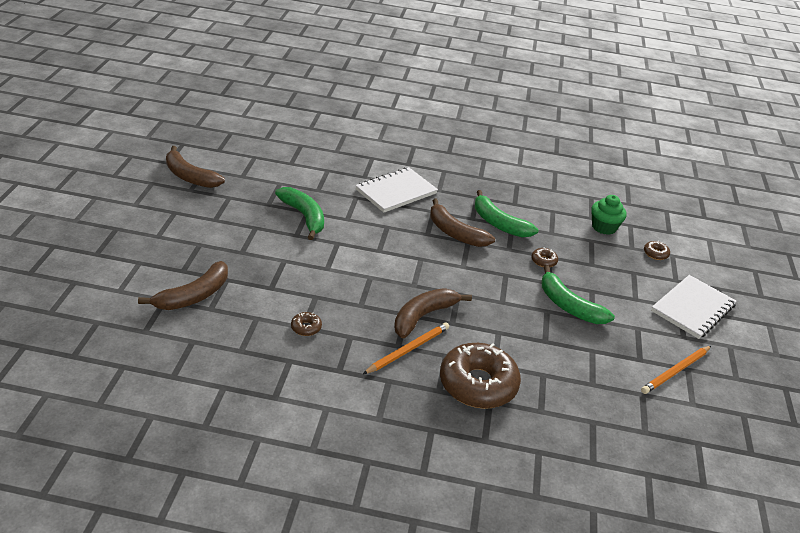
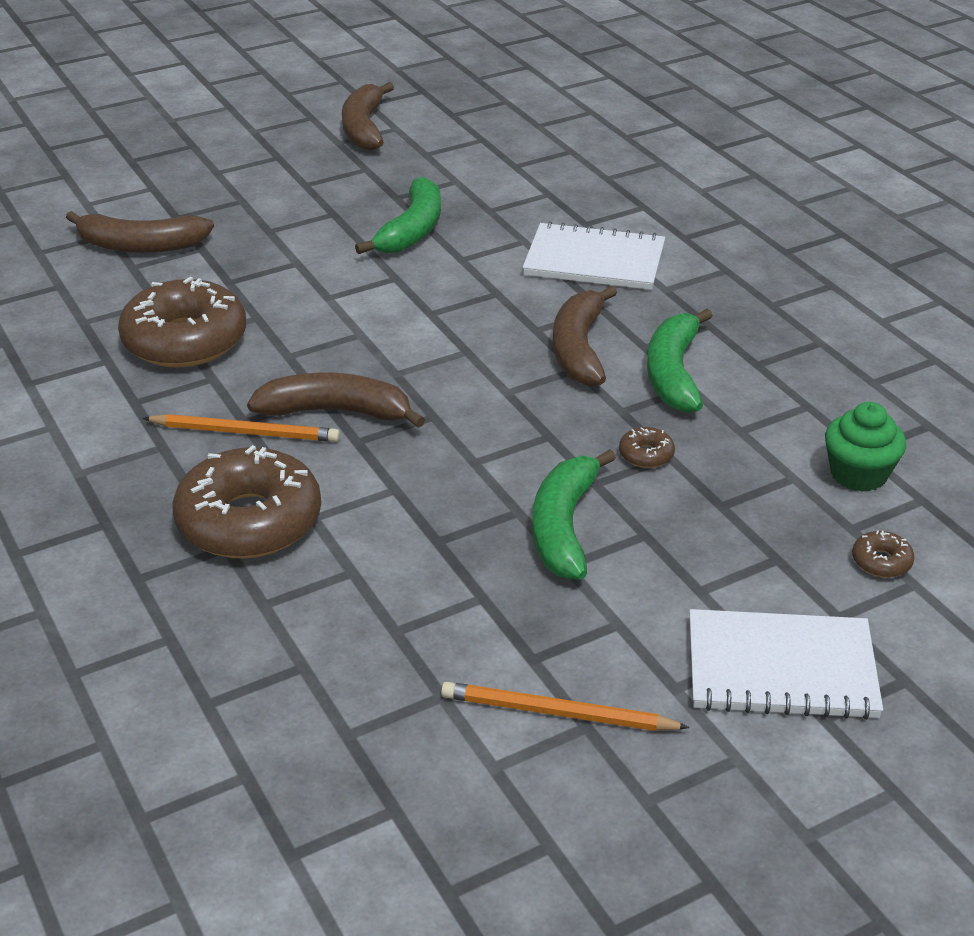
camera: 55 degrees right, 0 degrees up
brown donut [291,312,322,336] -> brown donut [118,277,246,368], size x2.49

